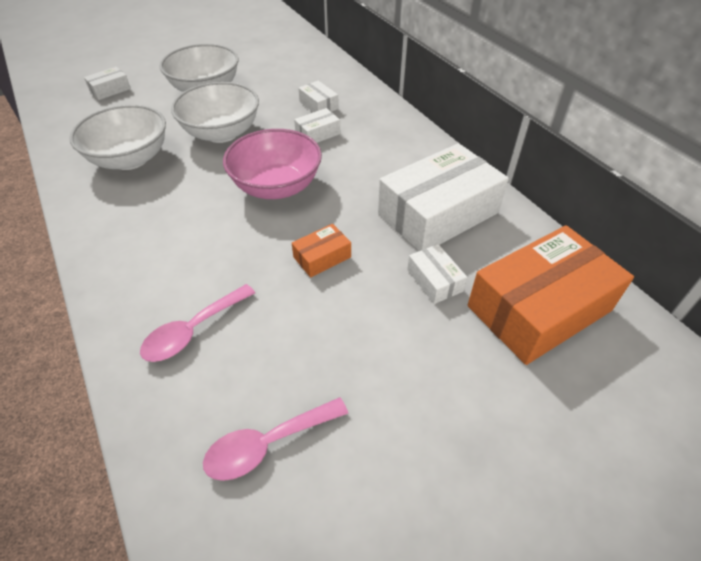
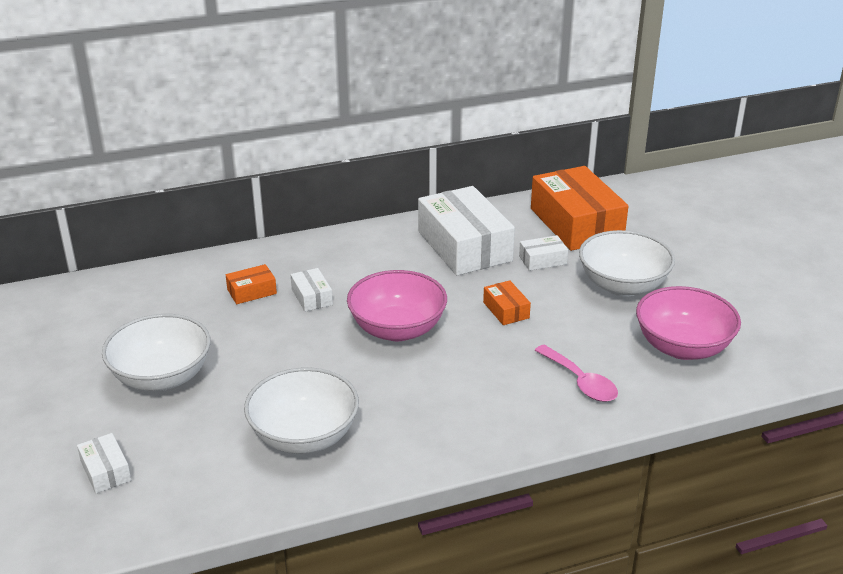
camera: 80 degrees left, 15 degrees down
white bowl [171,82,259,143] -> white bowl moved to [579,230,675,297]
pink spoon [203,397,348,481] -> pink bowl [636,286,741,360]
white box [298,81,339,112] -> orange box [226,264,277,304]

